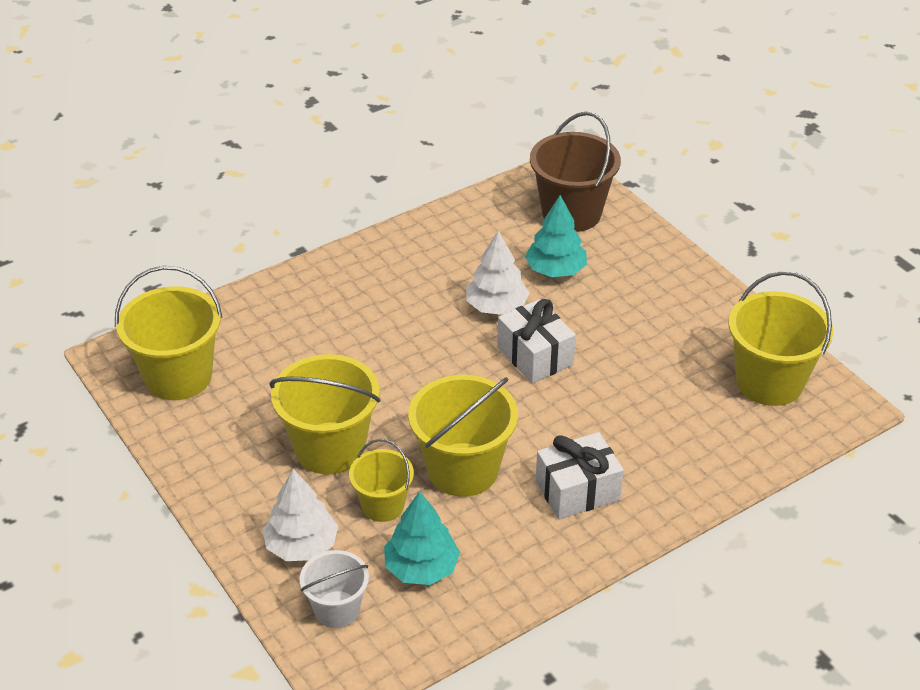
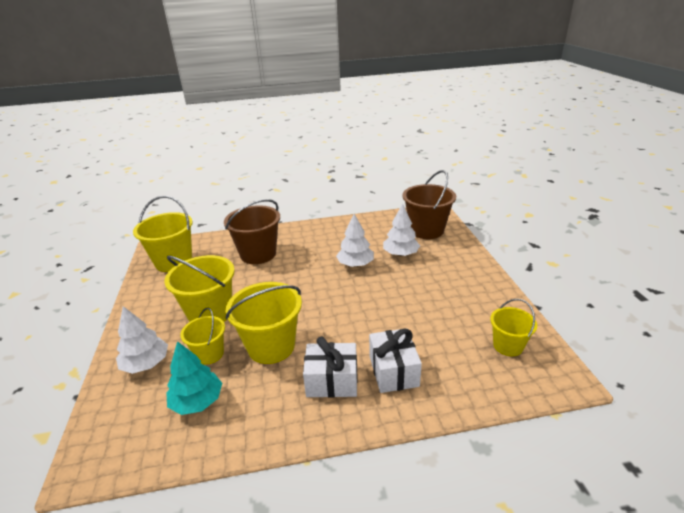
camera: 25 degrees right, 10 degrees down
white bucket [300,550,369,628] -> none
white gift [497,299,576,383] -> white gift moved to [369,328,422,393]
turquoise tree [525,195,587,277] -> white tree [383,204,420,256]
yellow bucket [729,271,833,406] -> yellow bucket [490,299,537,356], size x0.59
none -> brown bucket [224,199,280,264]

